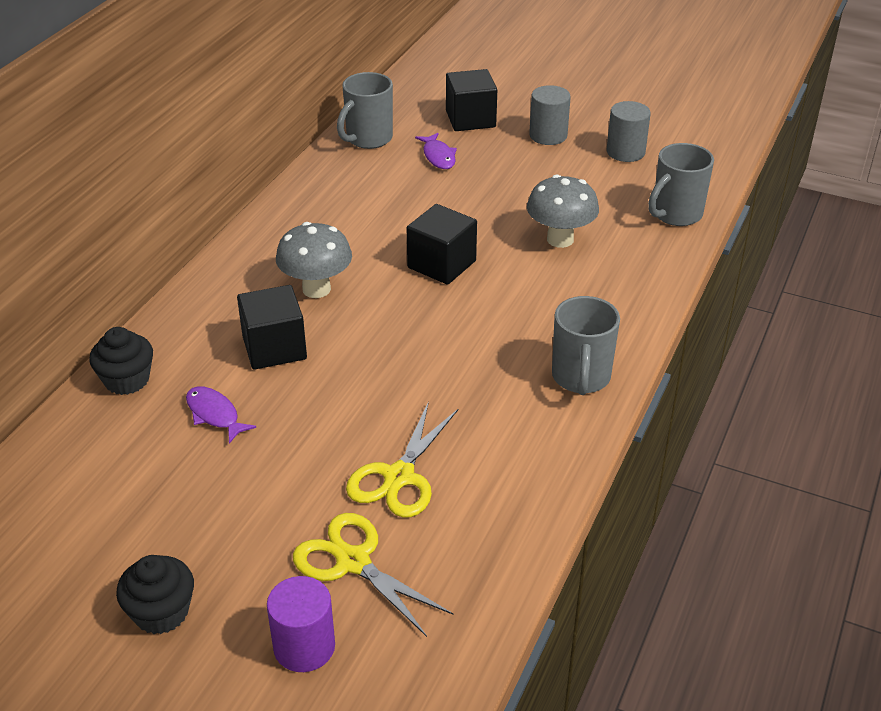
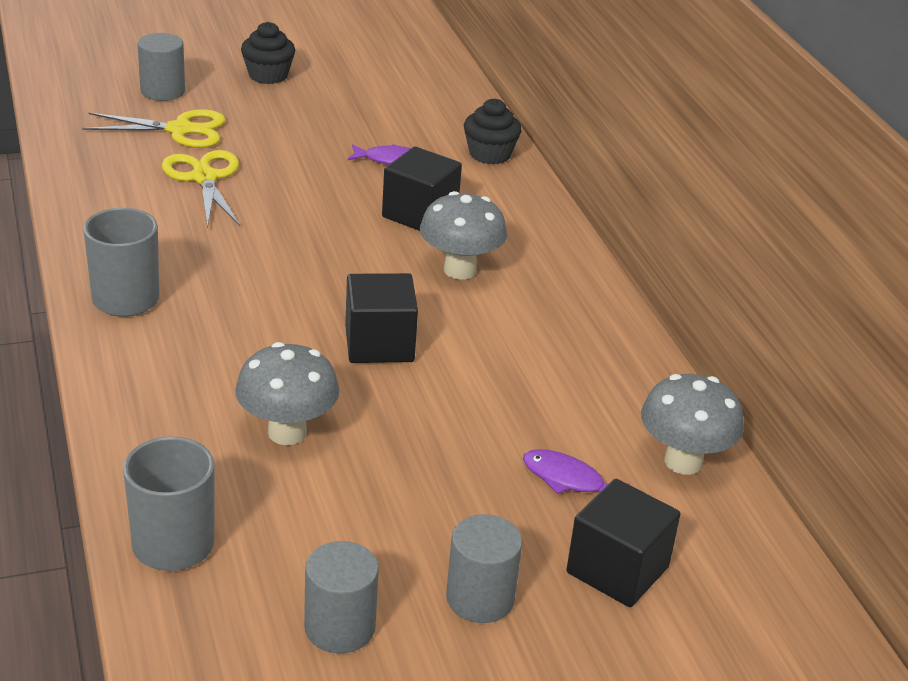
camera: 135 degrees right, 5 degrees down
purple cylinder [267,576,335,672] -> grey cylinder [138,33,185,101]
grey mug [337,72,393,149] -> grey mushroom [641,374,744,475]

